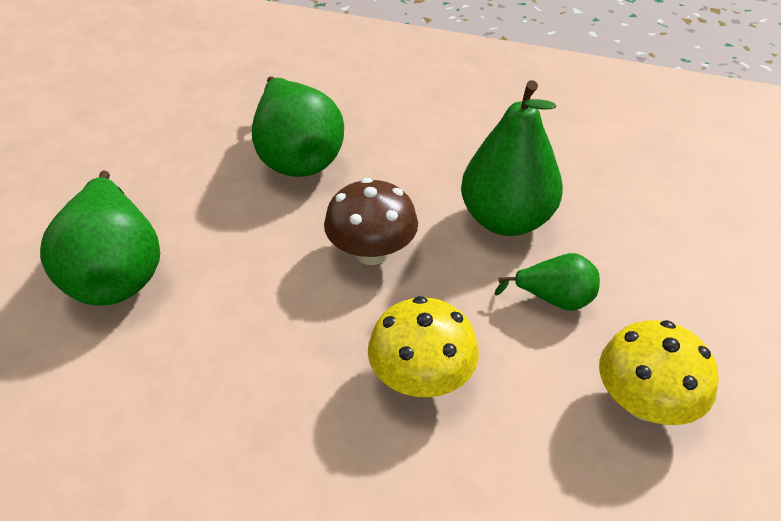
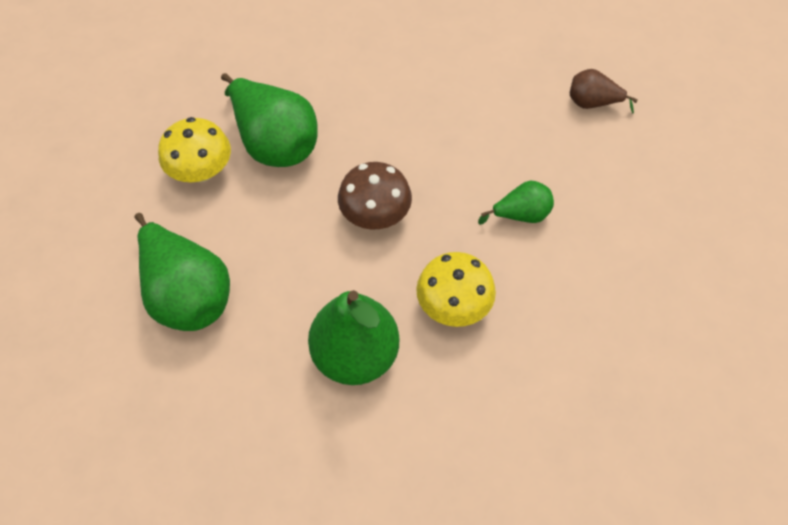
camera: 20 degrees left, 15 degrees up
green pear [461,80,563,236] -> green pear moved to [308,290,399,385]
yellow mushroom [599,320,719,425] -> yellow mushroom moved to [158,117,231,182]
none -> brown pear [570,69,638,114]

